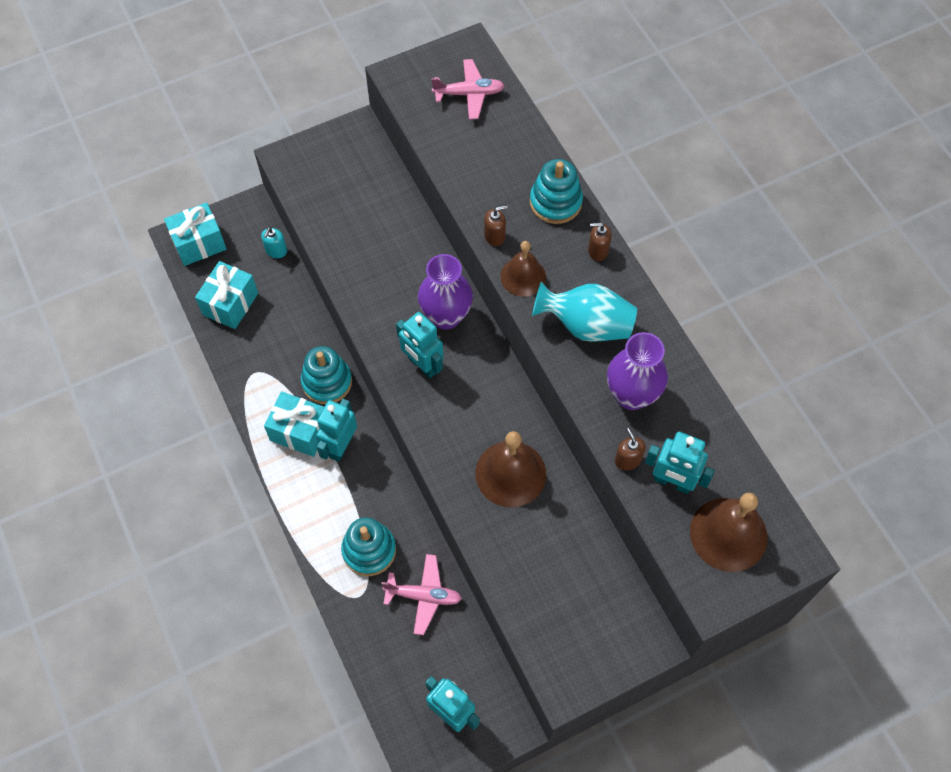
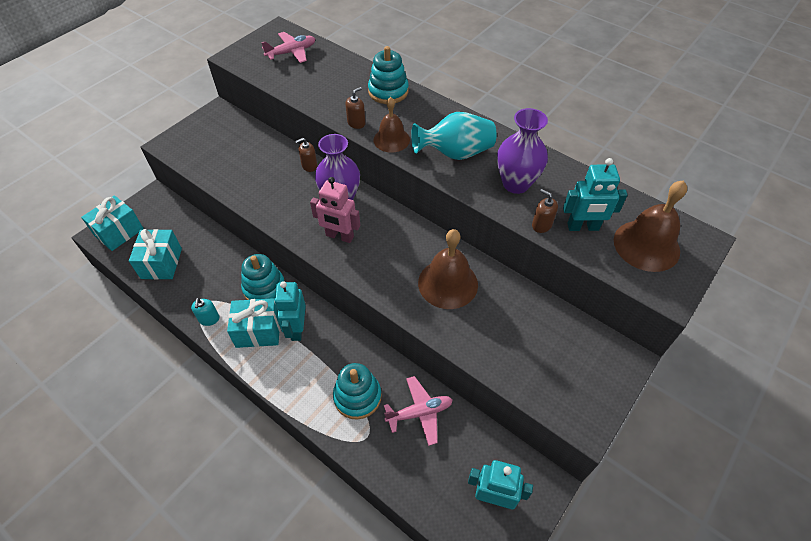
camera: 25 degrees left, 10 degrees down
turquoise soap dispenser [261,227,287,258] -> turquoise soap dispenser moved to [191,298,219,326]
turquoise robot [396,312,444,378] -> pink robot [310,177,360,243]
brown soap dispenser [588,223,612,261] -> brown soap dispenser moved to [295,138,317,172]

